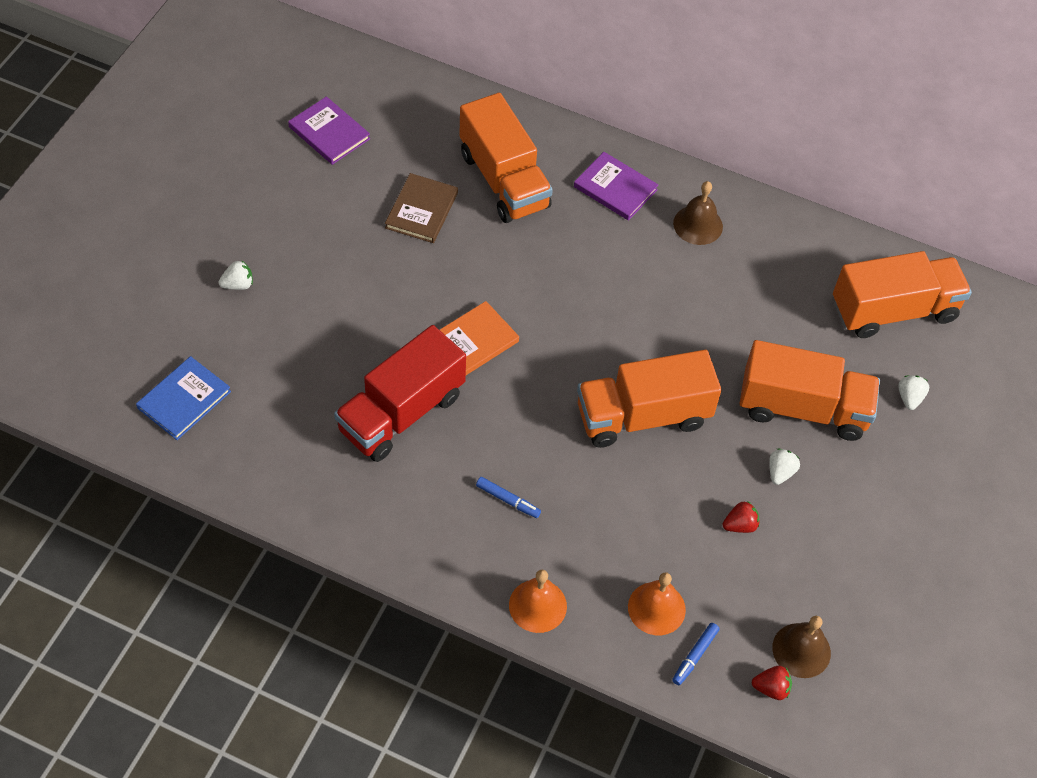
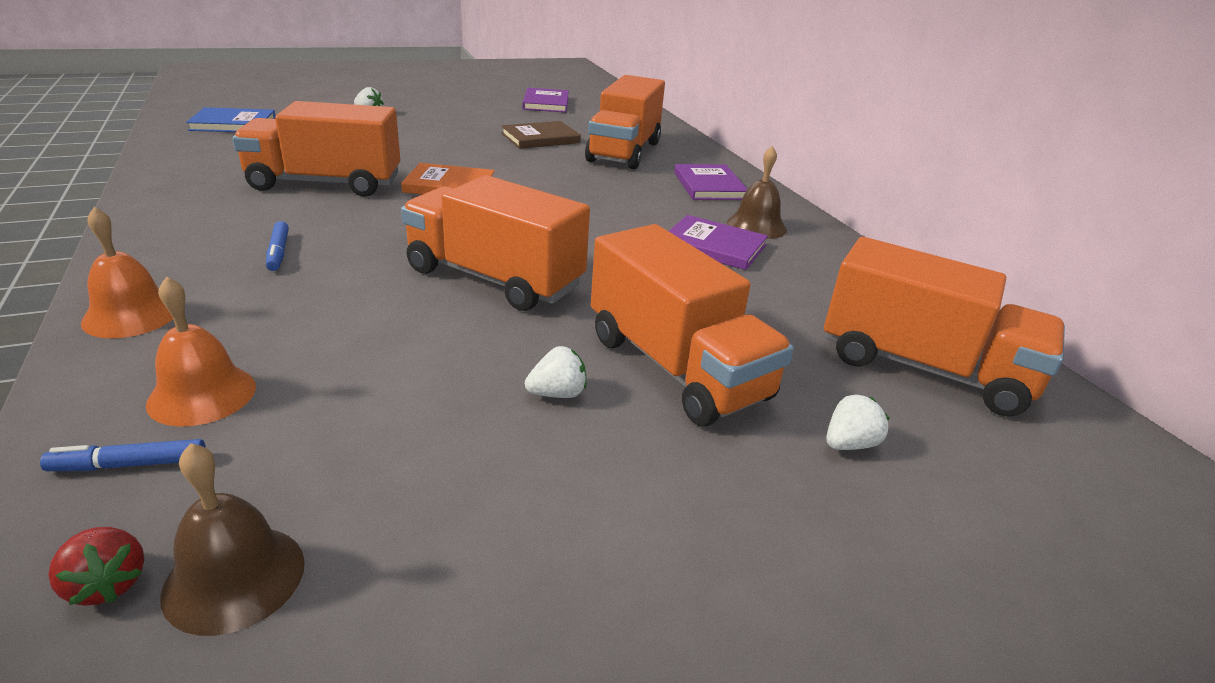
camera: 45 degrees right, 25 degrees down
red truck [334,325,466,462] -> orange truck [232,101,400,197]
red strawberry [723,501,760,533] -> none
none -> purple book [669,215,768,270]

